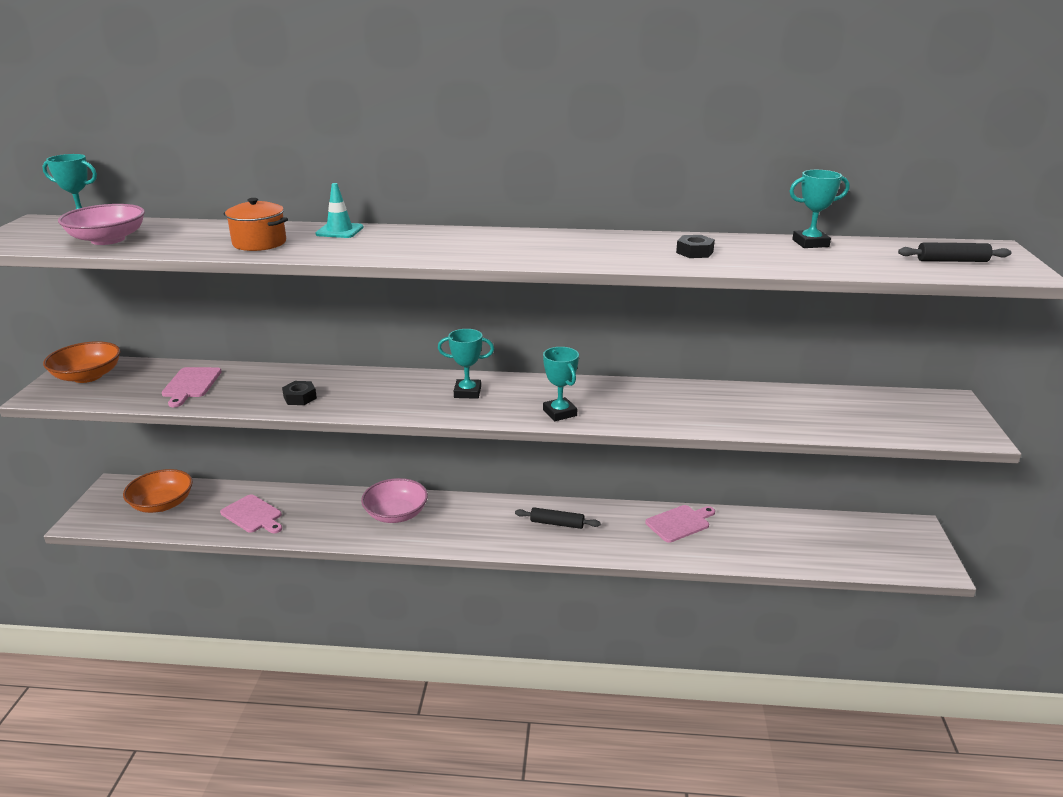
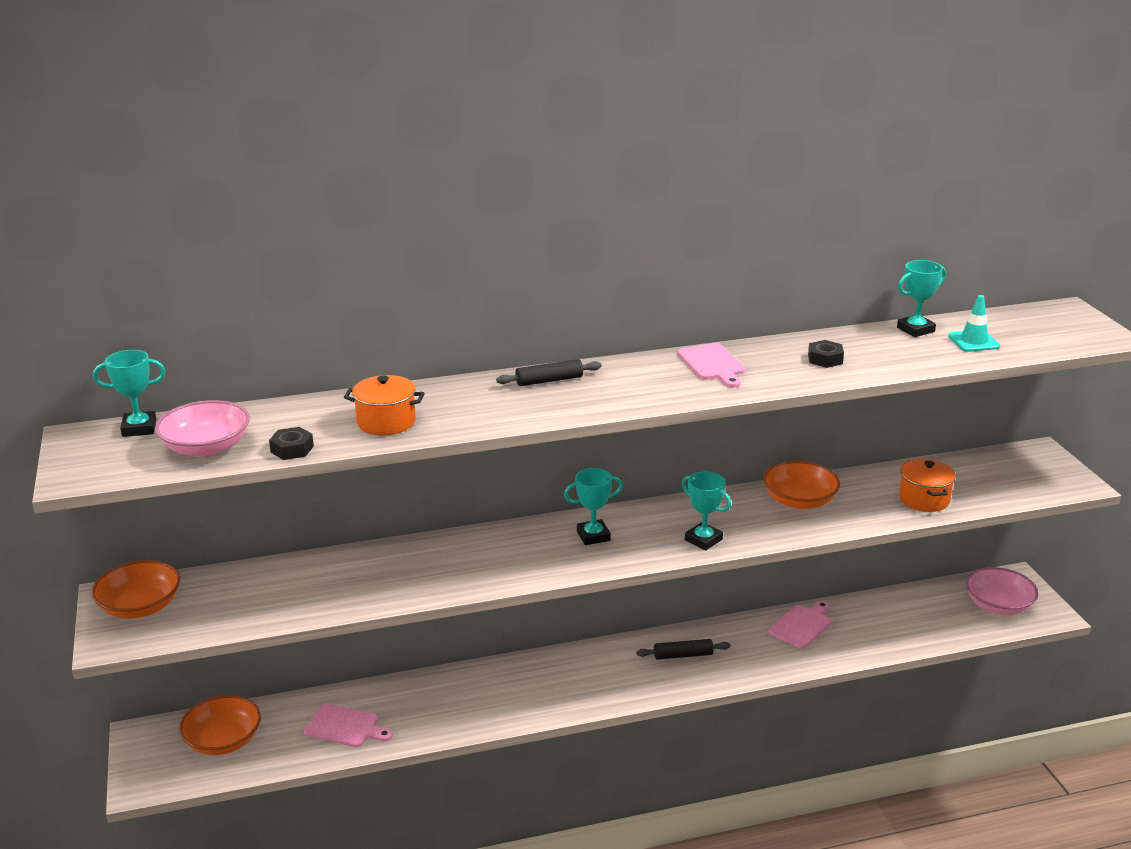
camera: 20 degrees left, 0 degrees up
pink cutting board [162,367,222,407] -> pink cutting board moved to [677,343,746,388]
black nut [282,381,317,405] -> black nut moved to [269,427,314,460]
turquoise traffic cone [315,183,364,238] -> turquoise traffic cone moved to [948,295,1000,352]
pink bowl [361,478,428,523] -> pink bowl moved to [966,567,1038,615]
black rolling pin [898,242,1011,262] -> black rolling pin moved to [496,359,602,386]
none -> orange bowl [763,461,840,509]
none -> orange pot [899,459,956,512]

